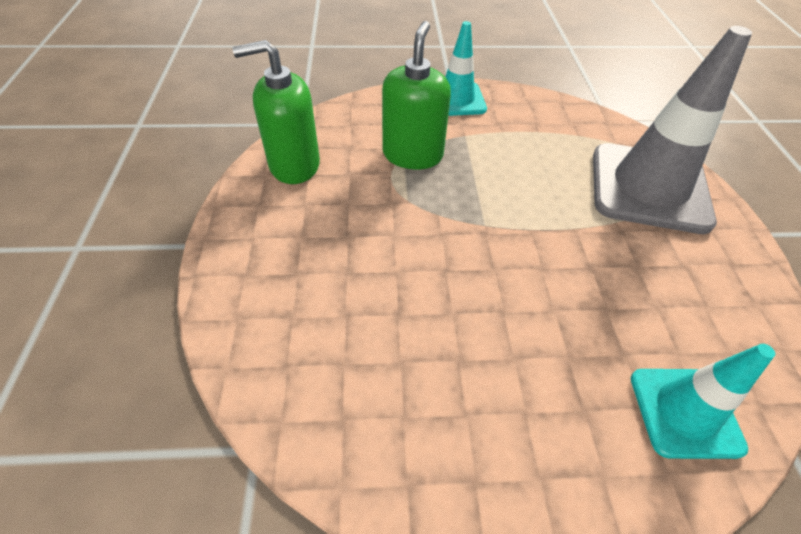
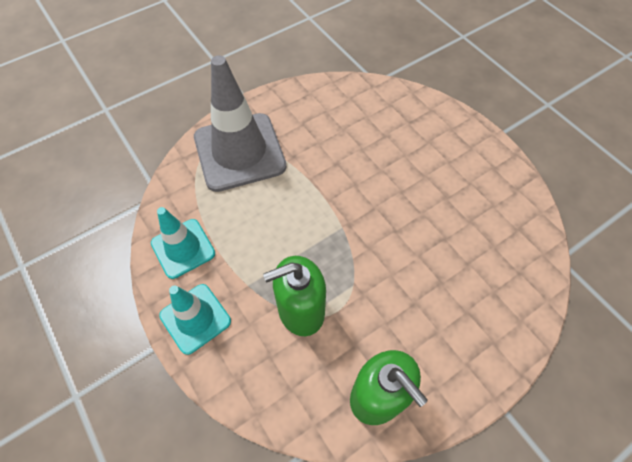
camera: 120 degrees left, 10 degrees up
turquoise traffic cone [631,344,775,459] -> turquoise traffic cone moved to [151,207,215,279]

